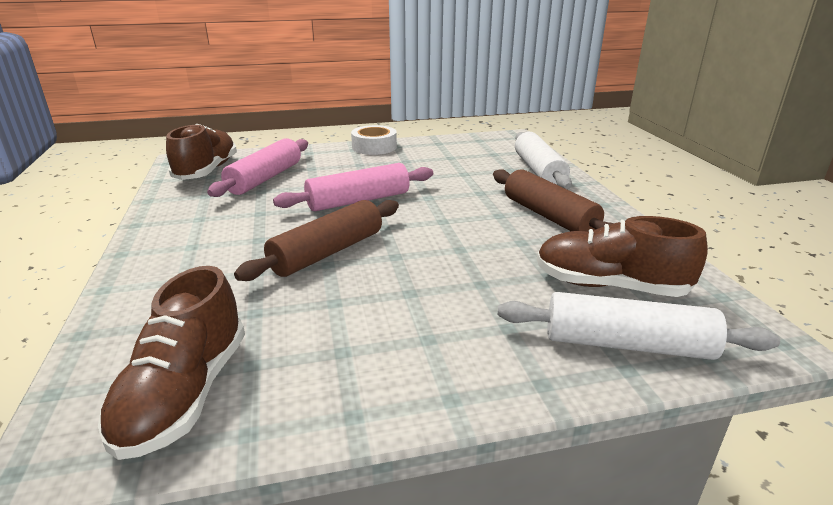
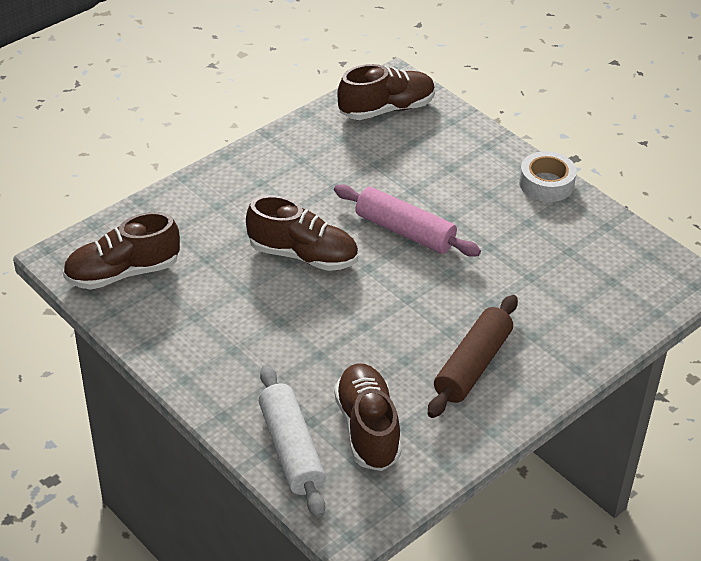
camera: 60 degrees right, 15 degrees up
pink rolling pin [207,138,308,197] -> none
brown rolling pin [234,200,399,281] -> brown shoe [246,195,358,271]
white rolling pin [515,132,572,190] -> none

